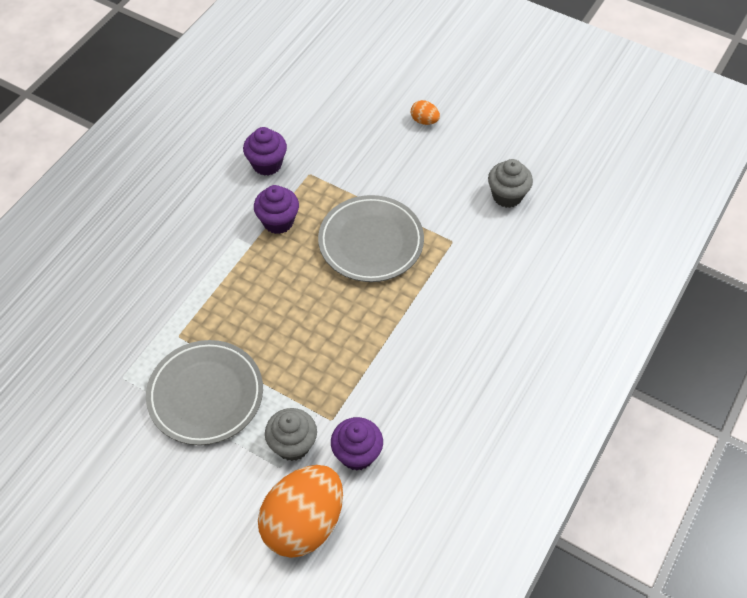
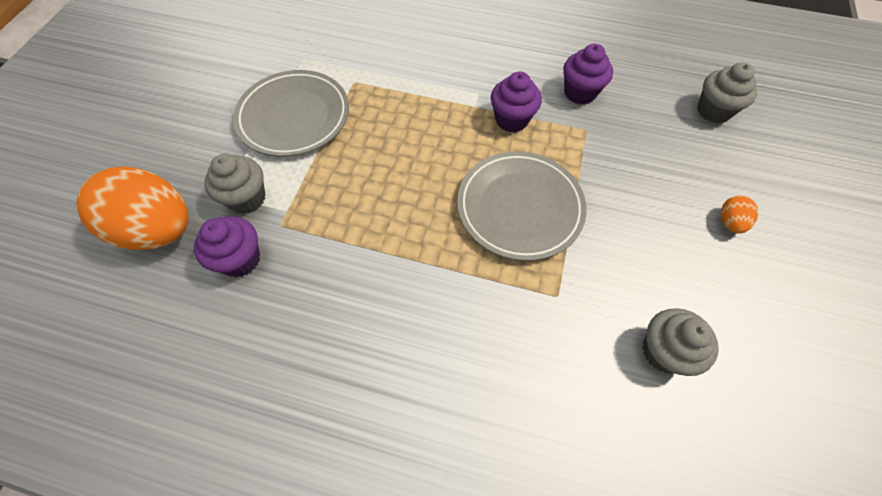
camera: 75 degrees right, 5 degrees up
none -> grey cupcake [697,62,757,123]

